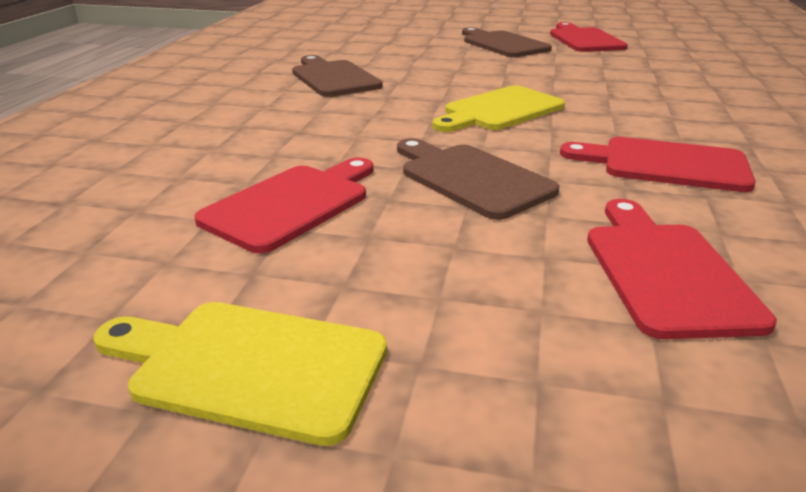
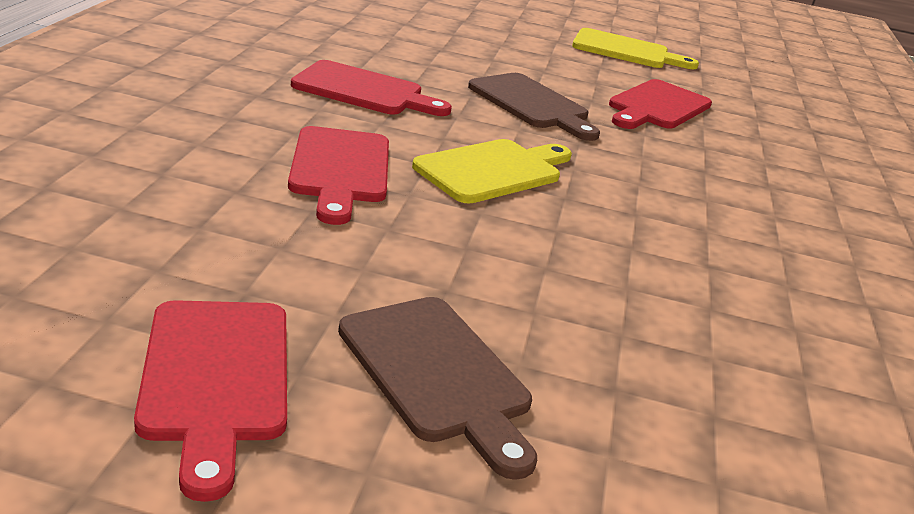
camera: 175 degrees right, 0 degrees up
brown cutting board [292,55,383,97] -> none
red cutting board [587,199,777,339] -> red cutting board moved to [288,126,389,225]

